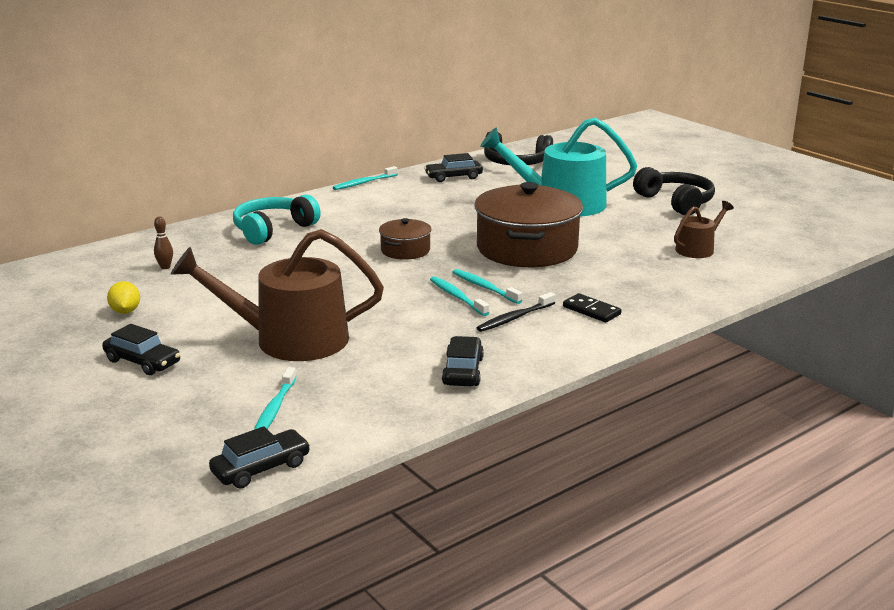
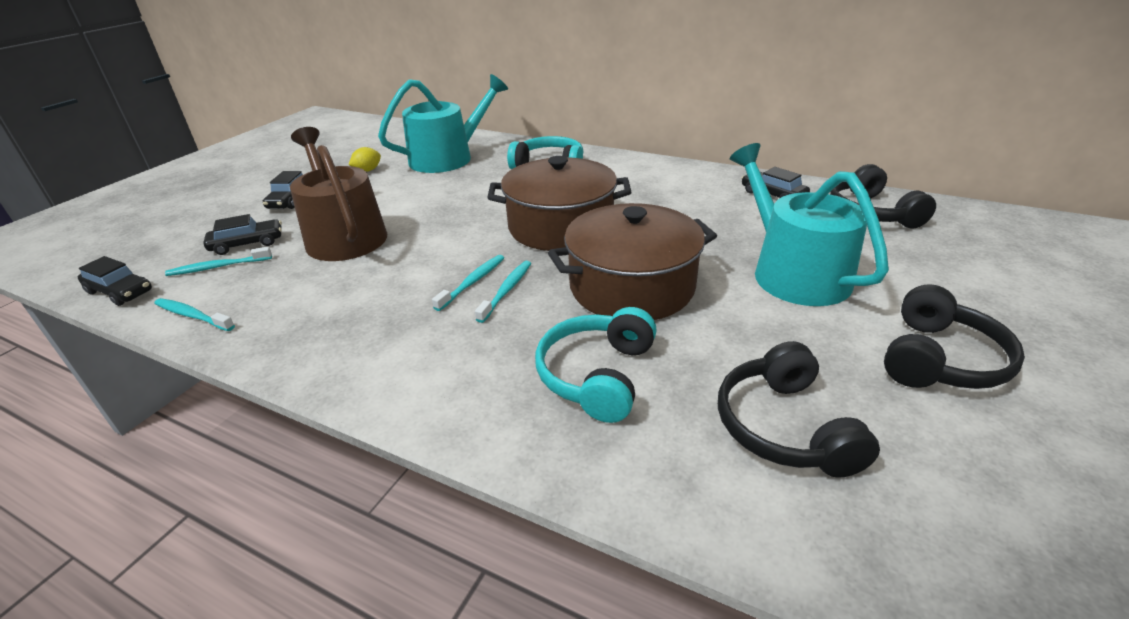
camera: 65 degrees right, 10 degrees up
brown bowling pin [154,216,173,269] -> turquoise watering can [378,74,508,173]
turquoise toothbrush [333,166,398,190] -> turquoise toothbrush moved to [154,298,235,331]
brown pot [379,218,432,260] -> brown pot [487,156,631,251], size x2.05
black car [442,336,484,386] -> black car moved to [203,214,282,255]
black toothbrush [477,292,555,332] -> none
black domino [563,293,622,322] -> none
brown watering can [674,201,734,258] -> black headphones [718,341,880,478]
none -> turquoise headphones [535,307,657,423]

